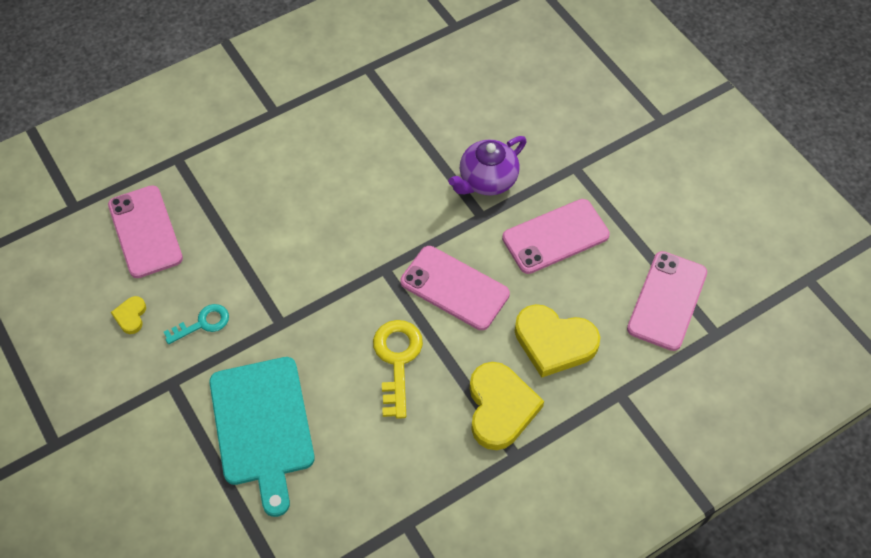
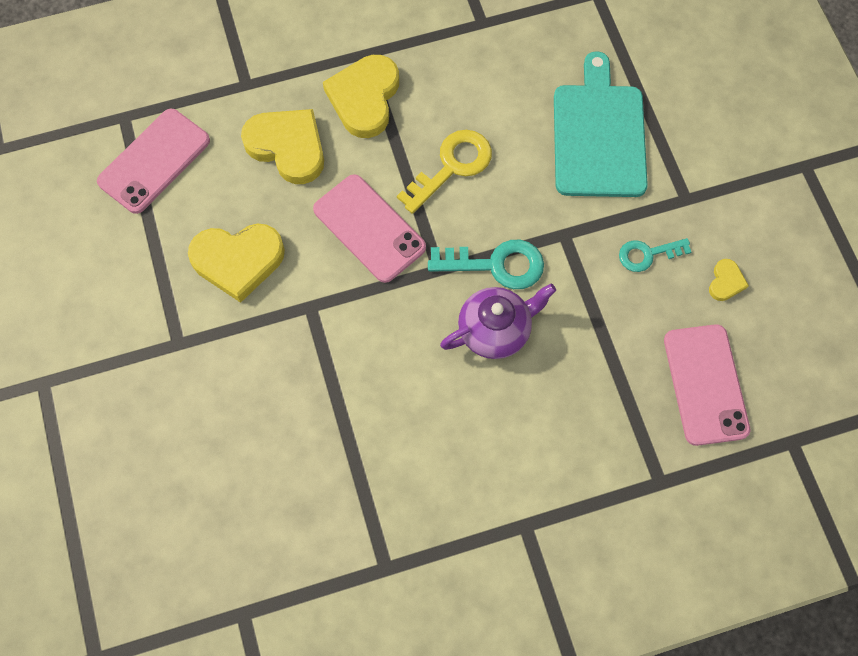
camera: 165 degrees left, 10 degrees up
yellow key [373,320,423,419] -> yellow key turned 150 degrees counterclockwise [397,130,492,214]
purple teapot [448,136,527,196] -> purple teapot moved to [440,283,556,359]
pink phone [502,199,610,274] -> yellow heart [188,224,285,303]
none -> turquoise key [428,240,544,289]

